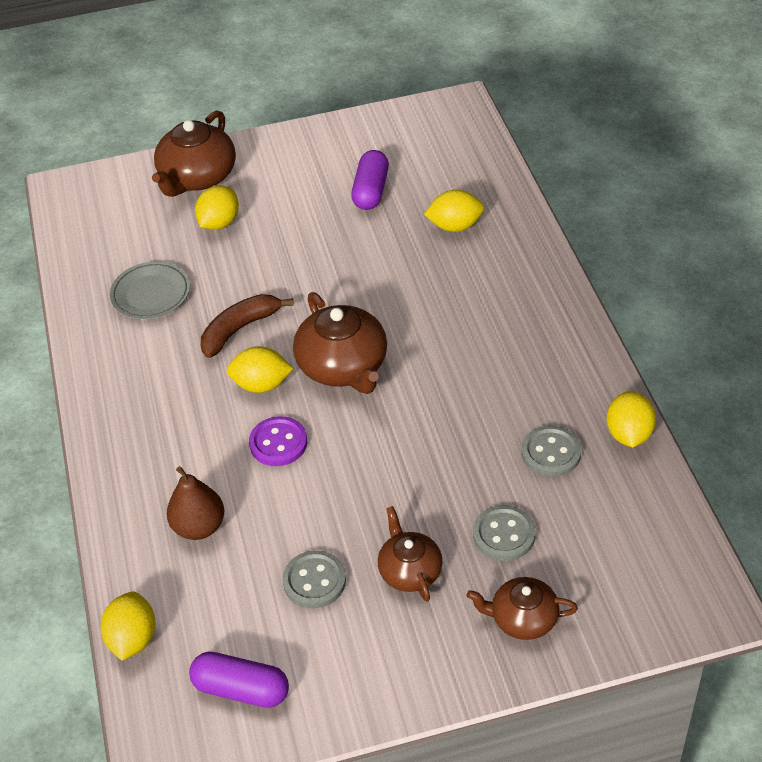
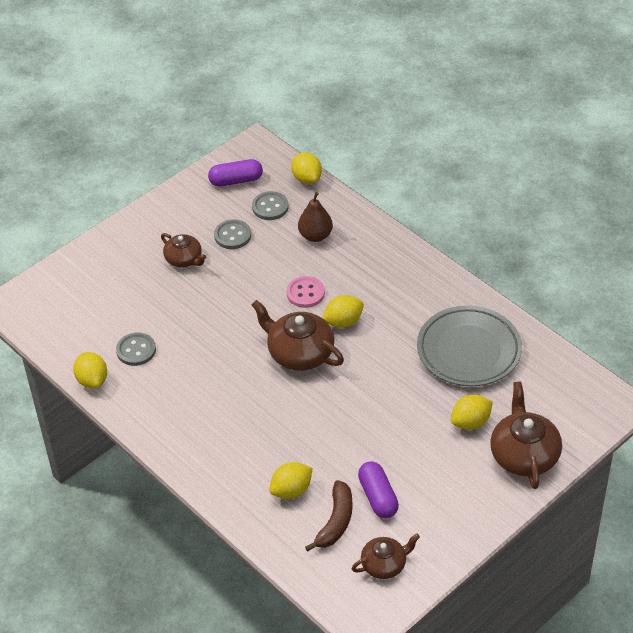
camera: 150 degrees right, 0 degrees up
grey plate [110,261,190,319] -> grey plate [417,306,522,387], size x1.71
yellow lemon [195,186,239,230] -> yellow lemon turned 60 degrees clockwise [451,395,493,430]
brown banana [201,294,294,358] -> brown banana moved to [305,480,352,552]
purple button [249,416,307,466] -> pink button [286,276,325,308]
brown teapot [467,577,578,640] -> brown teapot moved to [352,534,420,579]
grey button [473,505,535,561] -> grey button moved to [252,191,289,220]

